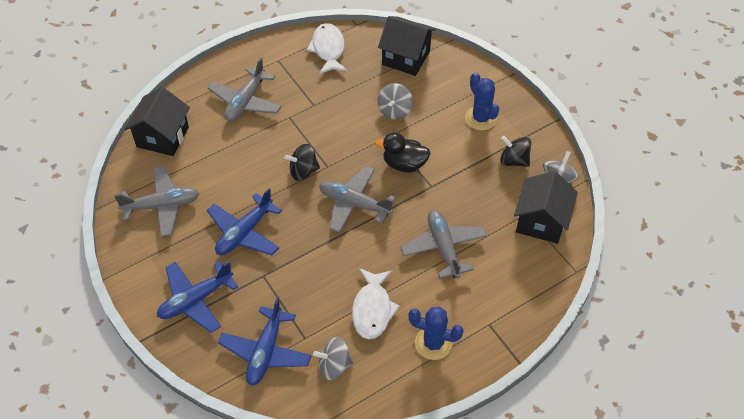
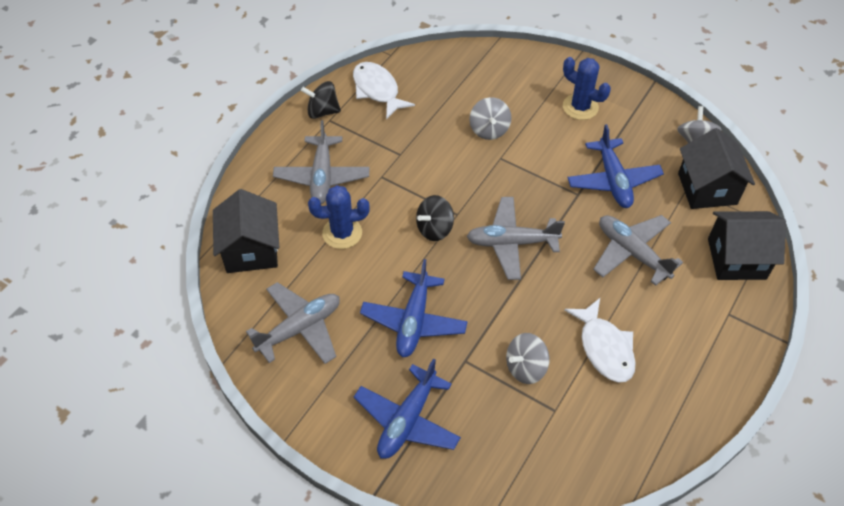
camera: 25 degrees left, 0 degrees up
blue plane [218,298,312,386] -> blue plane moved to [567,124,664,208]
grey spinning top [313,337,354,380] -> grey spinning top moved to [506,333,549,384]
black duck [375,132,431,172] -> none
black house [378,16,436,76] -> black house moved to [708,211,786,280]
blue cactus [408,307,464,360] -> blue cactus moved to [308,185,370,249]
black spinning top [500,136,531,167] -> black spinning top moved to [301,81,341,119]

